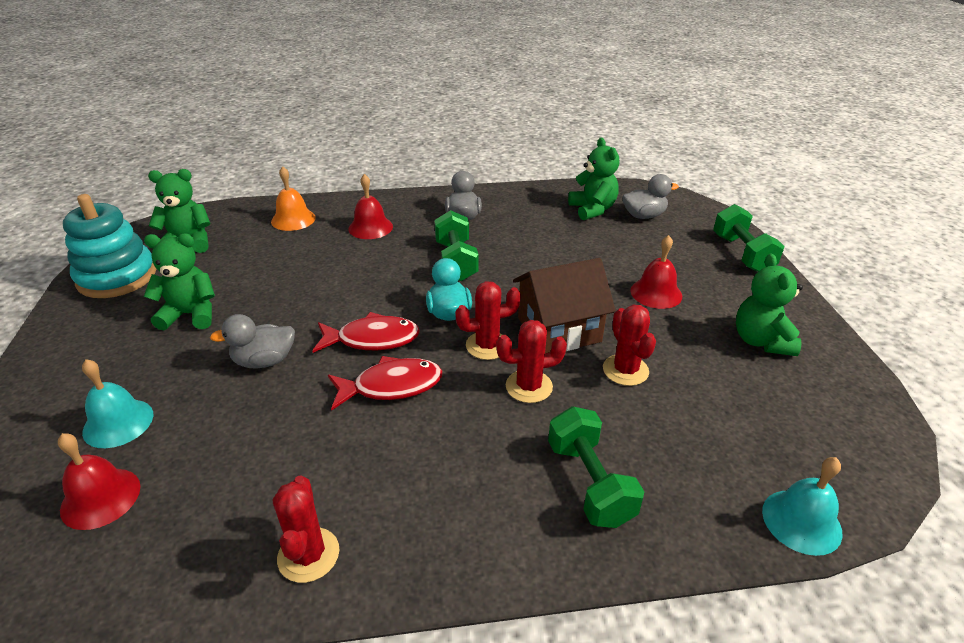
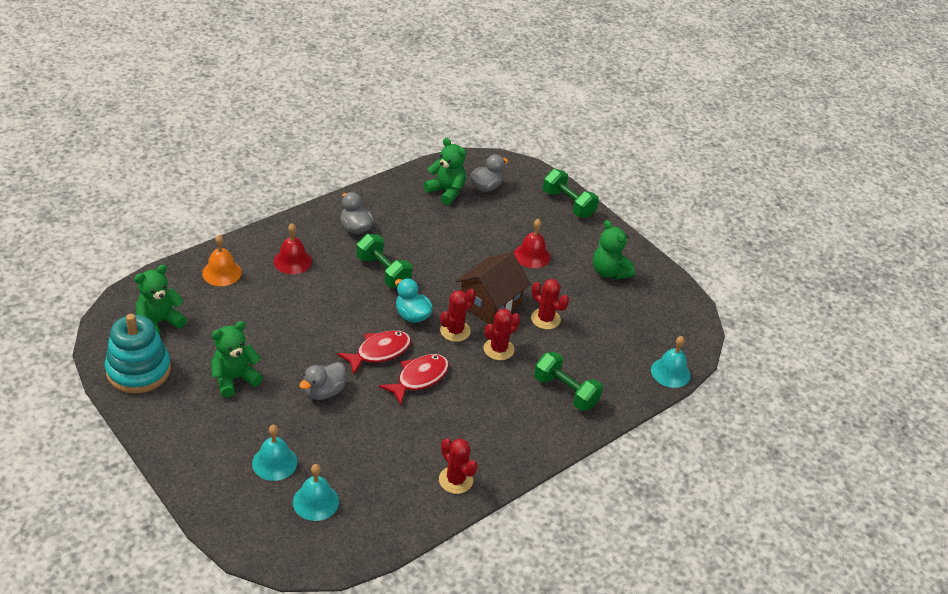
camera: 35 degrees left, 5 degrees up
red bell [58,433,140,530] -> turquoise bell [293,464,339,521]

